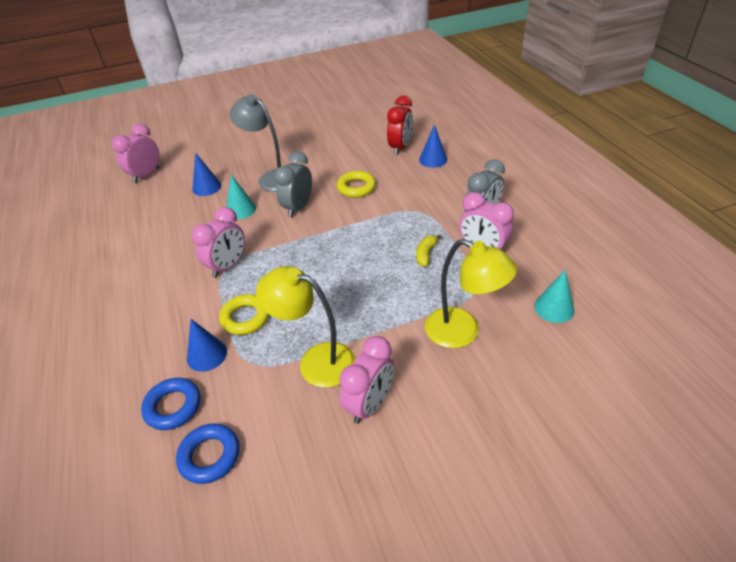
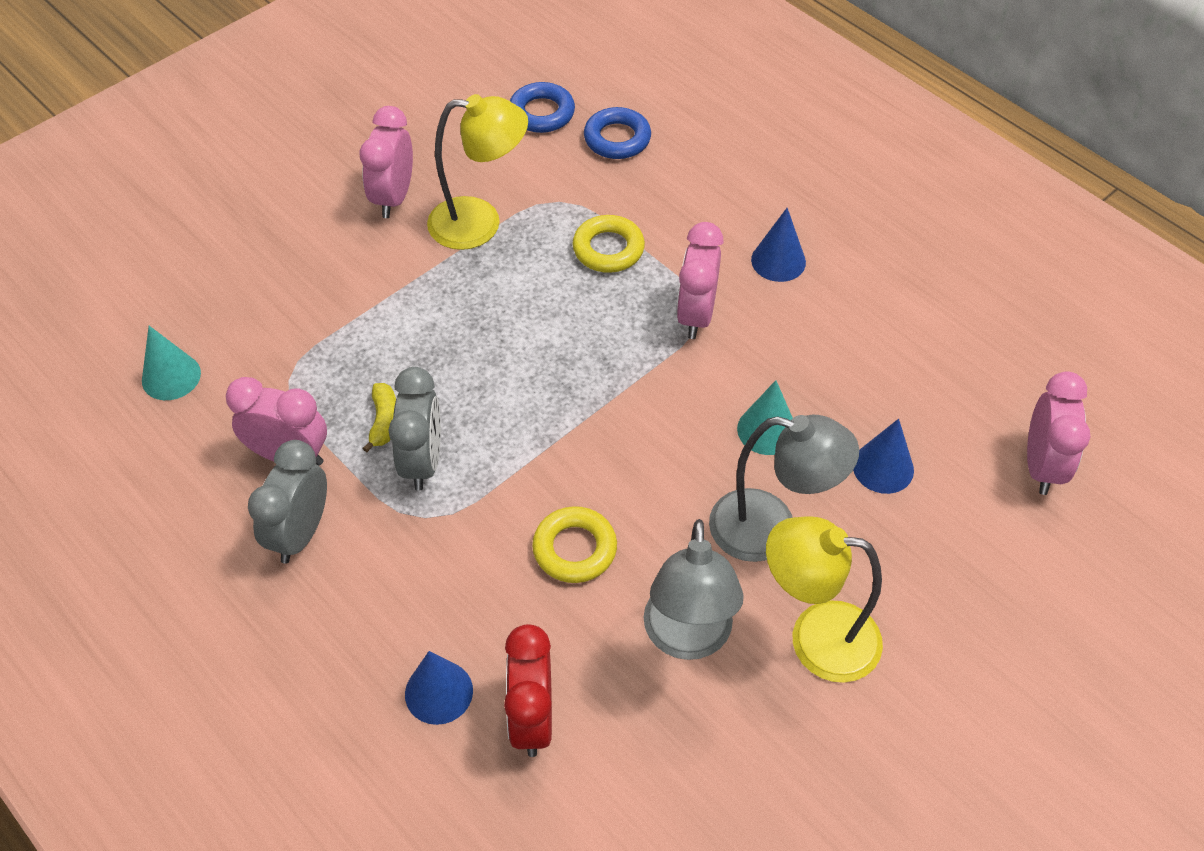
camera: 155 degrees right, 10 degrees up
blue cone [187,319,227,372] -> blue cone moved to [751,208,806,282]
grey clock [274,152,312,217] -> grey clock moved to [389,367,441,491]
yellow lamp [425,239,517,348] -> yellow lamp moved to [766,516,883,683]
none -> grey lamp [643,519,744,660]

